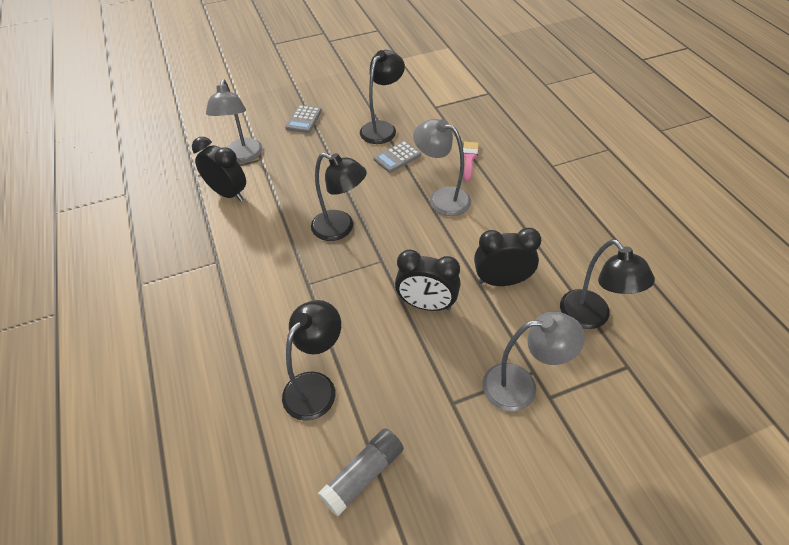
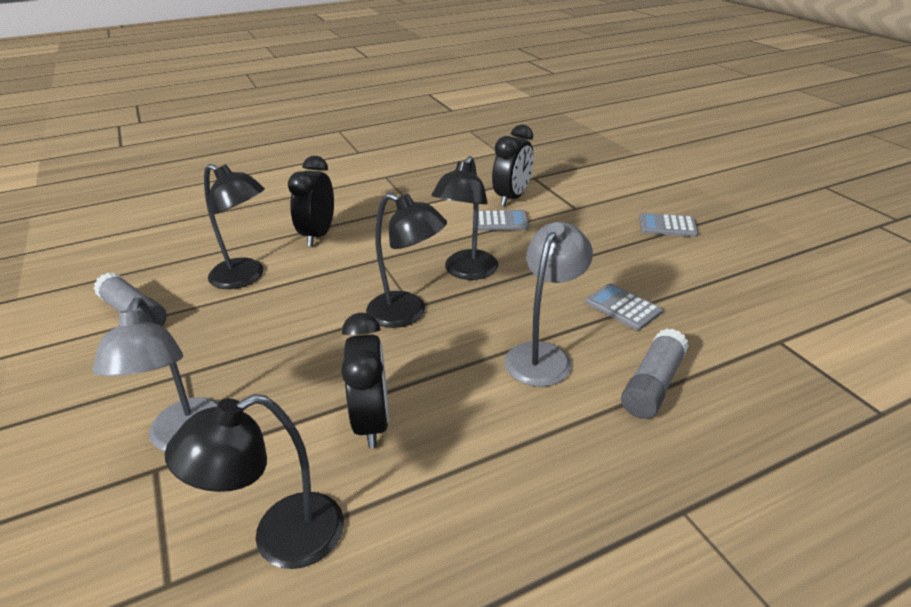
camera: 85 degrees right, 15 degrees down
grey lamp [206,79,263,163] -> none
black lamp [360,50,405,144] -> black lamp moved to [366,193,447,328]
black clock [395,250,460,311] -> black clock moved to [288,156,334,246]
pink brush [463,142,479,181] -> grey glue stick [621,328,689,419]
none -> grey calculator [478,210,529,231]

